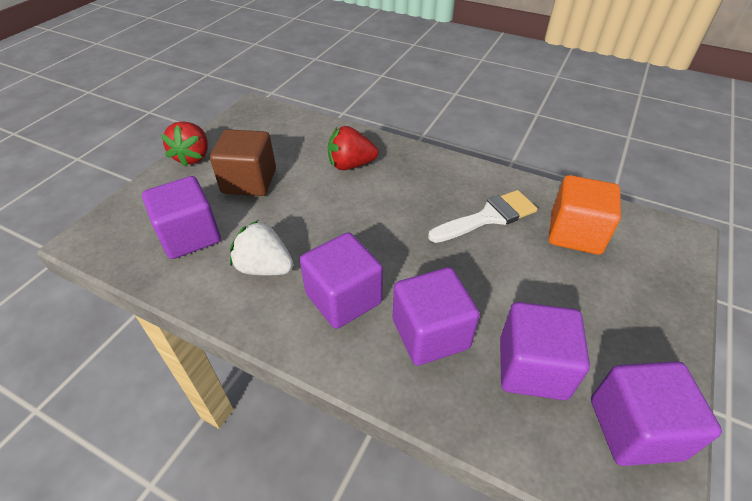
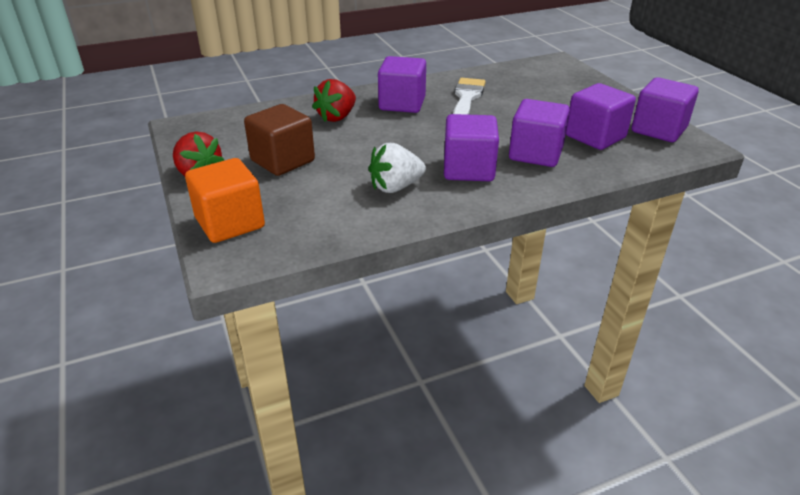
camera: 50 degrees left, 10 degrees down
purple cube [142,176,221,259] -> purple cube moved to [378,56,426,113]
orange cube [549,175,621,255] -> orange cube moved to [185,158,265,243]

